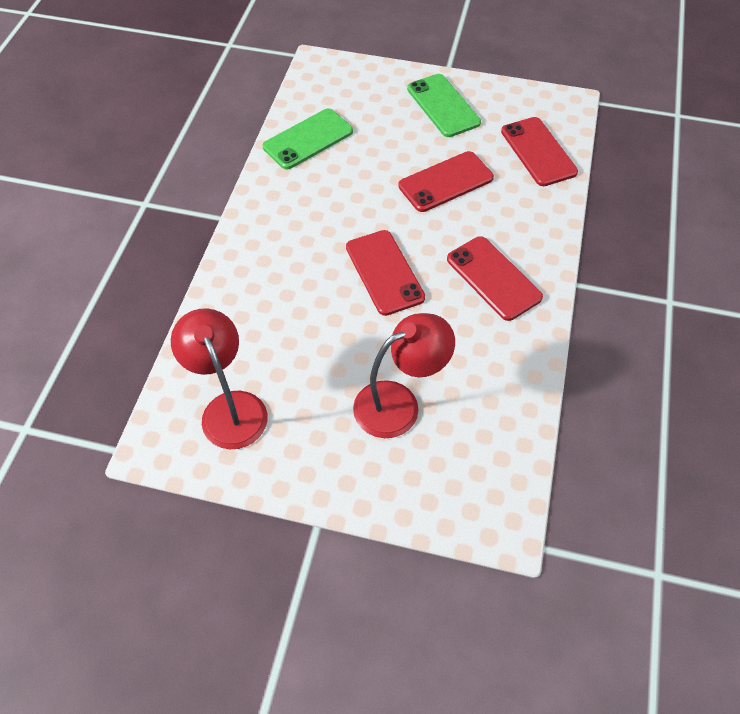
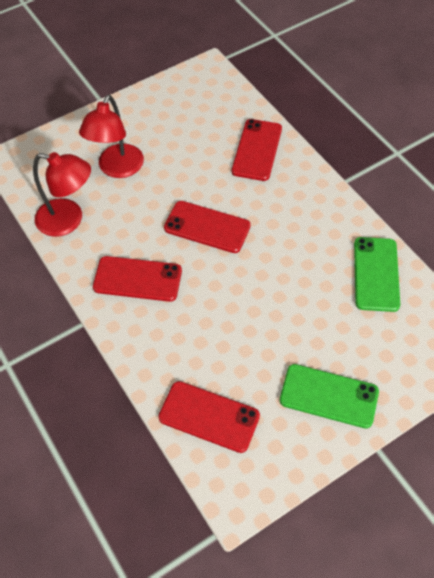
camera: 135 degrees right, 0 degrees up
red lamp [171,308,268,449] -> red lamp moved to [33,152,91,237]
red phone [398,151,494,212] -> red phone moved to [232,119,282,181]

